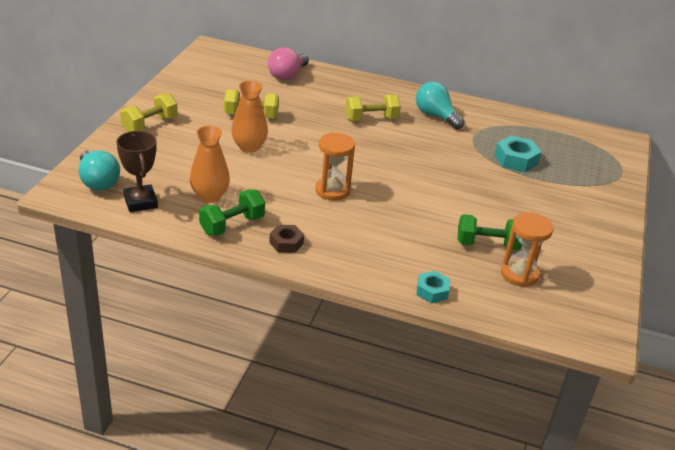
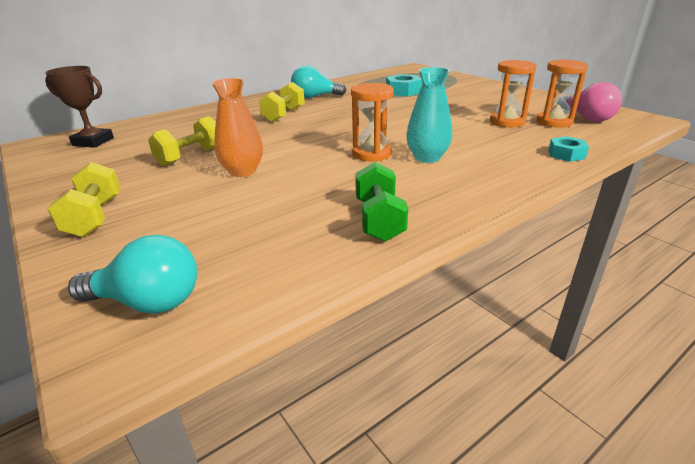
camera: 50 degrees left, 5 degrees down
brown trophy [116,131,158,212] -> brown trophy moved to [45,66,114,148]
orange vase [190,126,230,203] -> none
pink light bulb [268,47,309,80] -> pink light bulb moved to [564,82,622,122]
brown nut [269,225,304,253] -> none
green dumbbell [457,214,522,250] -> orange hourglass [490,60,537,127]
none -> turquoise vase [406,67,452,163]

